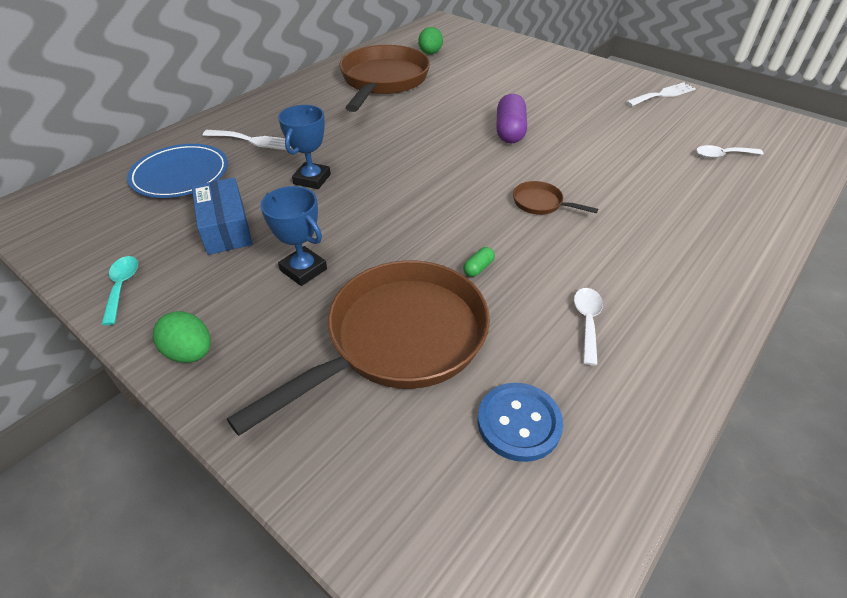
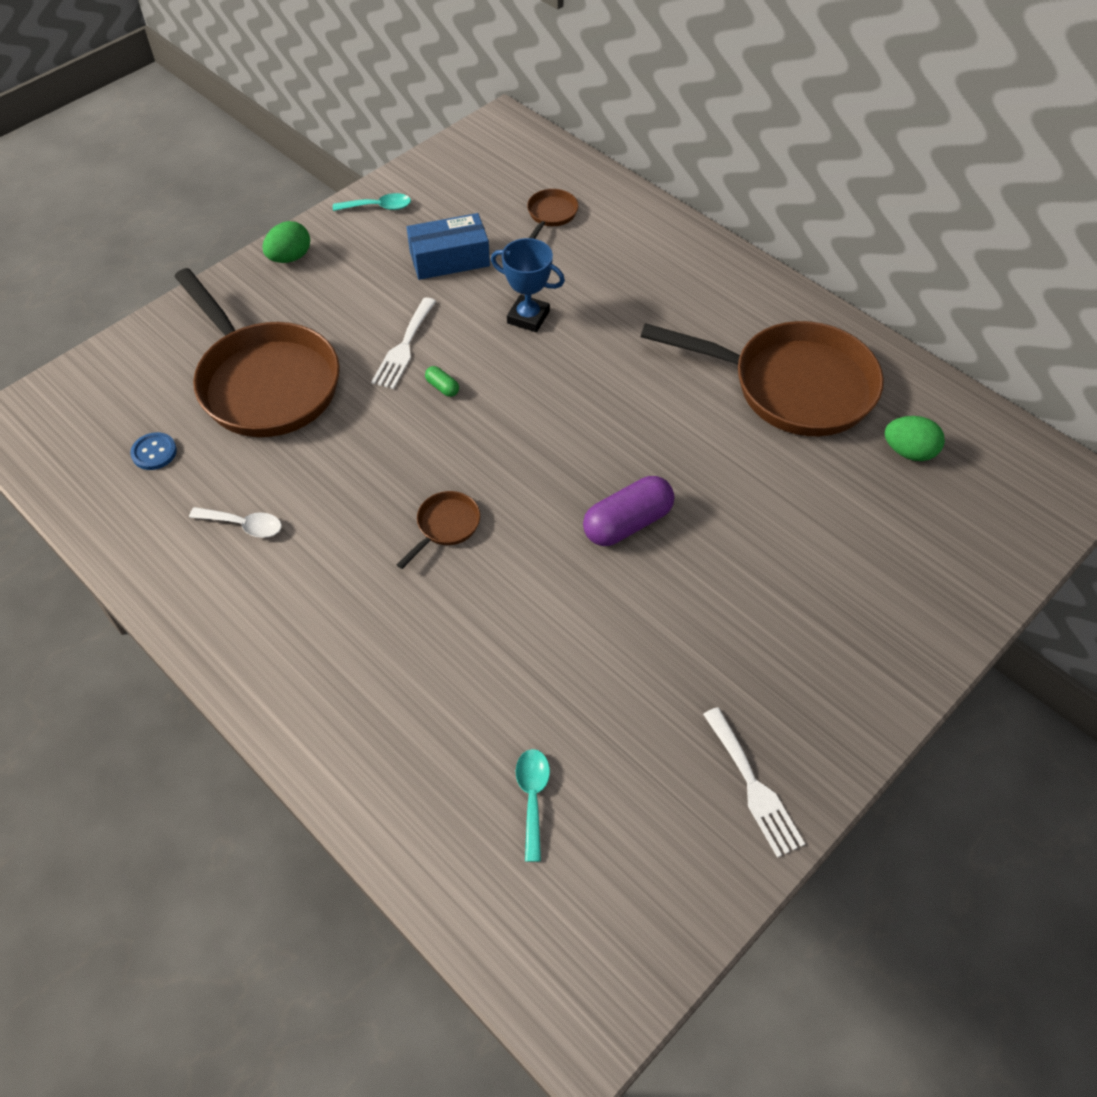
camera: 95 degrees right, 10 degrees up
blue plate [127,144,228,198] -> brown pan [527,189,579,239]
white fork [203,130,291,150] -> white fork moved to [371,297,436,389]
blue trophy [260,186,327,286] -> none
green capsule [463,247,495,277] -> green capsule moved to [425,366,459,397]
blue button [478,383,563,462] -> blue button [130,432,177,470], size x0.64
purple capsule [497,94,527,144] -> purple capsule turned 45 degrees counterclockwise [583,476,674,546]
white spoon [696,145,764,158] -> turquoise spoon [516,749,550,862]

